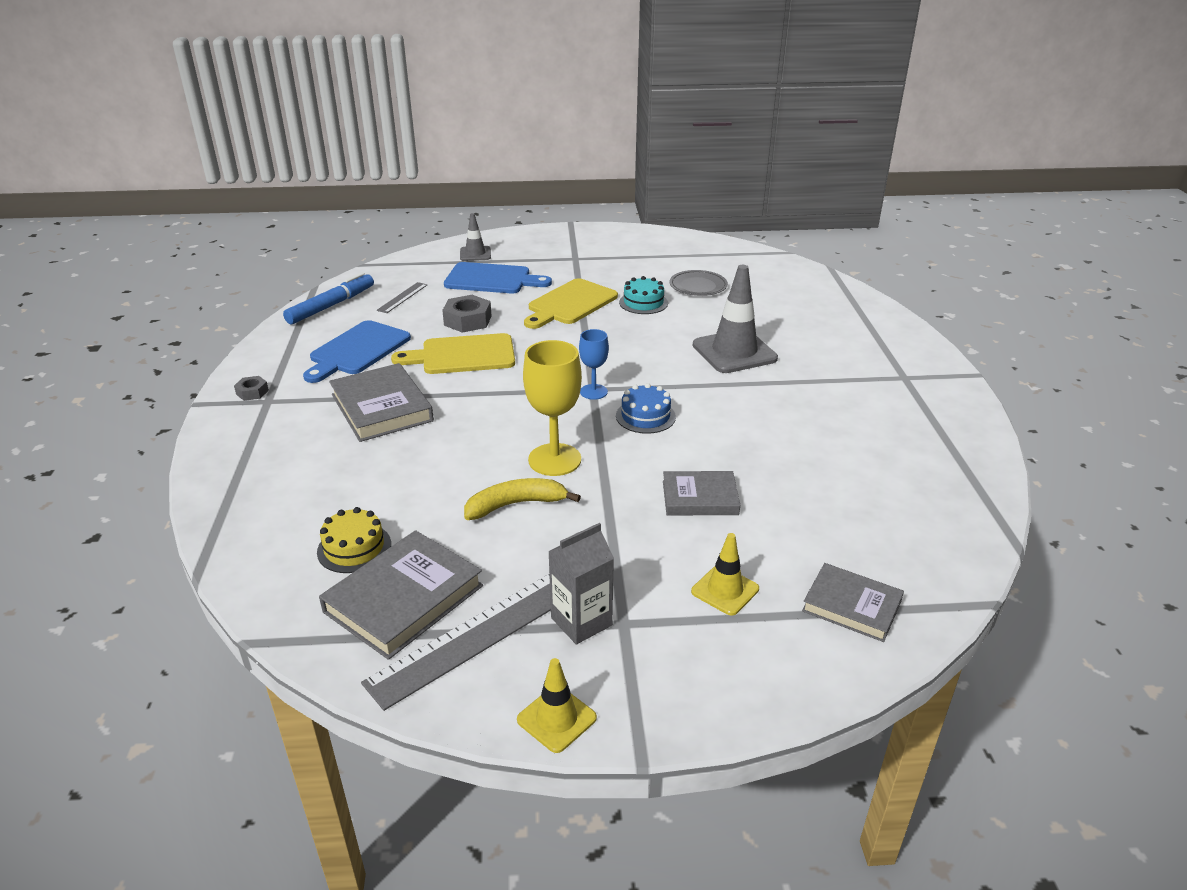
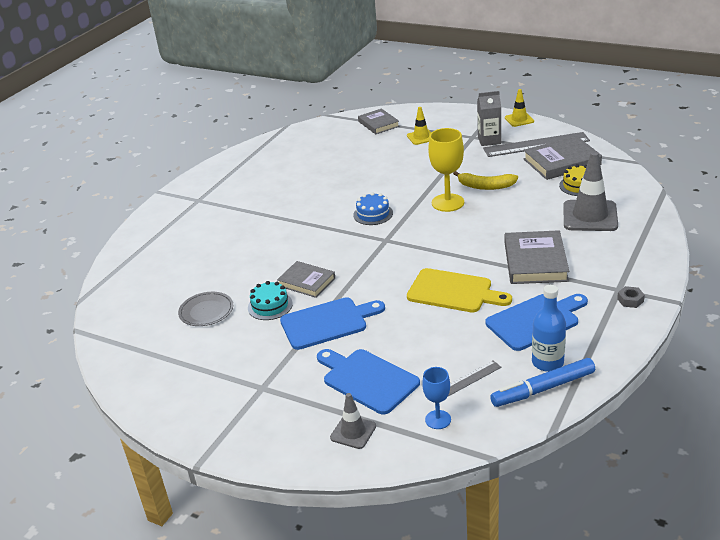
camera: 145 degrees left, 0 degrees up
grey nut [442,295,491,333] -> none
yellow cutting board [524,278,618,329] -> blue cutting board [280,297,385,350]
blue goblet [579,329,609,400] -> blue goblet moved to [422,367,451,429]
grey book [663,471,740,515] -> grey book moved to [277,261,335,298]
grey traffic cone [693,265,778,373] -> grey traffic cone moved to [563,152,618,231]
none -> blue bottle [532,285,566,372]

